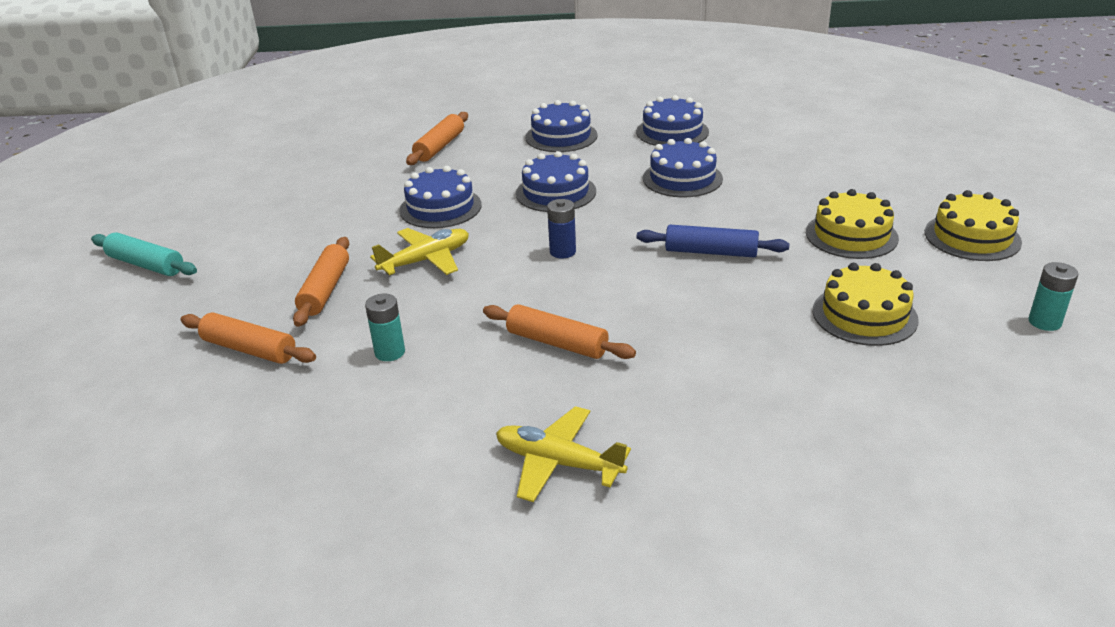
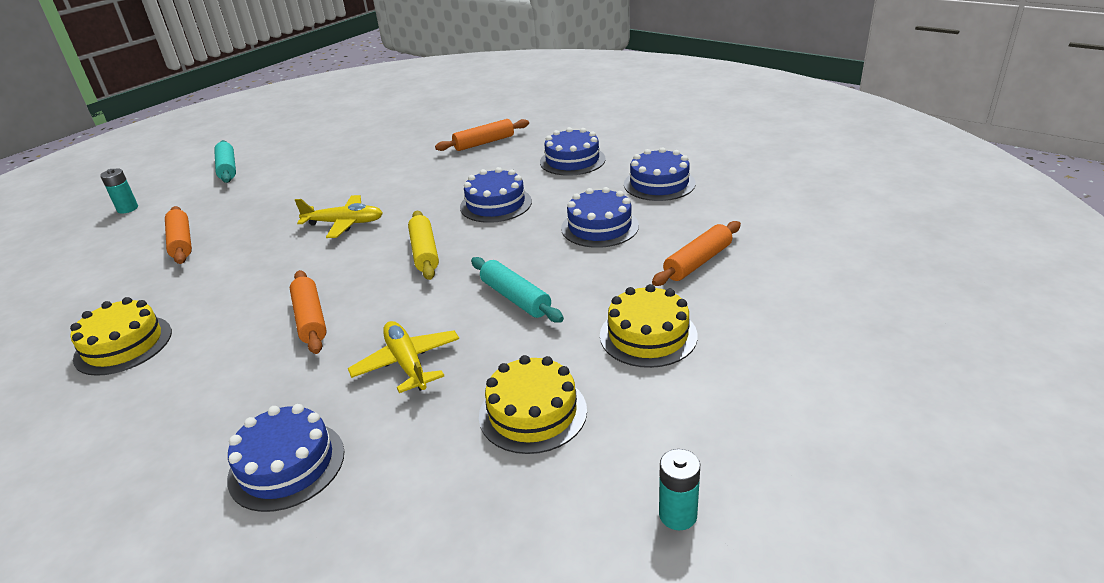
camera: 40 degrees right, 0 degrees up
orange rolling pin [293,237,349,327] -> orange rolling pin moved to [652,221,741,286]
turquoise battery [365,294,405,361] -> turquoise battery moved to [100,169,138,214]
blue cake [399,166,482,228] -> blue cake moved to [227,404,344,512]
yellow plane [496,406,631,502] -> yellow plane moved to [348,321,459,393]
blue battery [547,199,576,259] -> yellow rolling pin [408,211,439,280]
blue rolling pin [637,225,789,257] -> turquoise rolling pin [471,257,564,323]
yellow cake [925,190,1022,261] -> yellow cake moved to [70,297,172,376]

